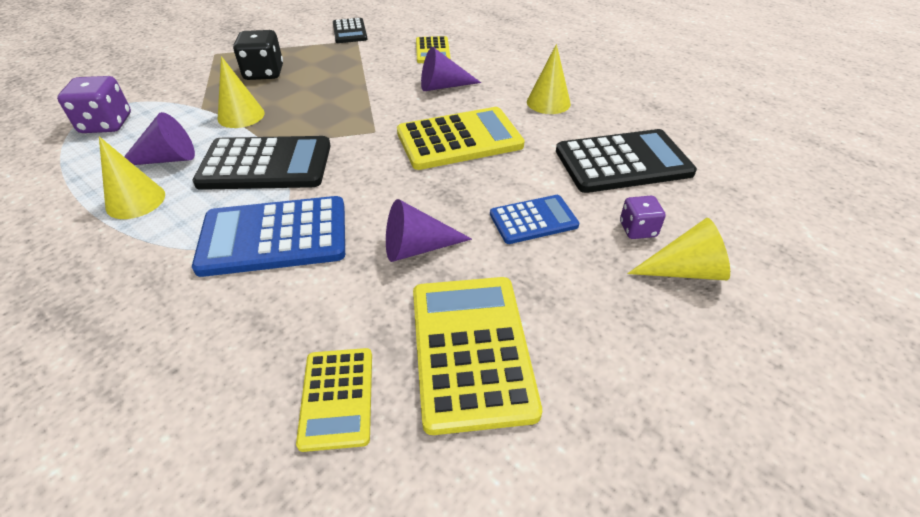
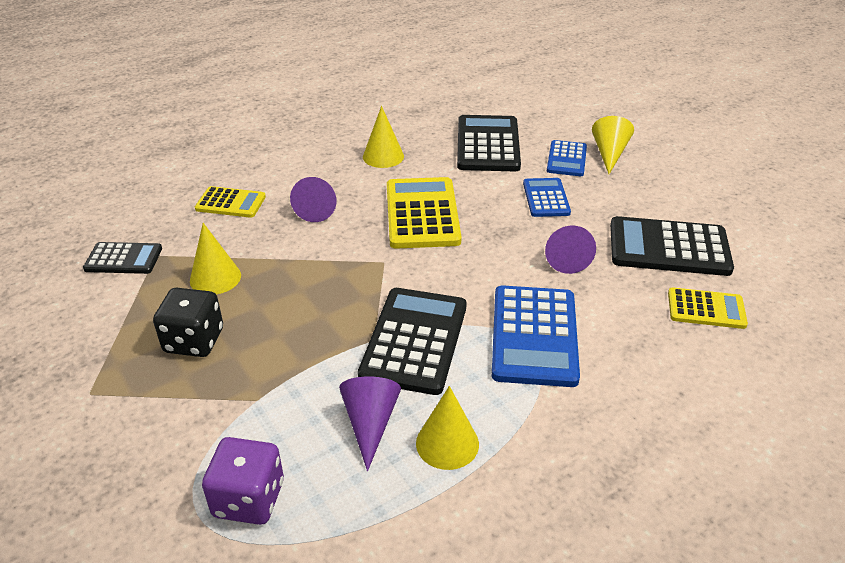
camera: 75 degrees left, 5 degrees down
yellow cone [218,56,265,128] -> yellow cone moved to [190,223,241,294]
yellow calculator [413,277,542,435] -> black calculator [610,216,734,276]
purple dice [620,196,666,239] -> blue calculator [547,140,587,176]

